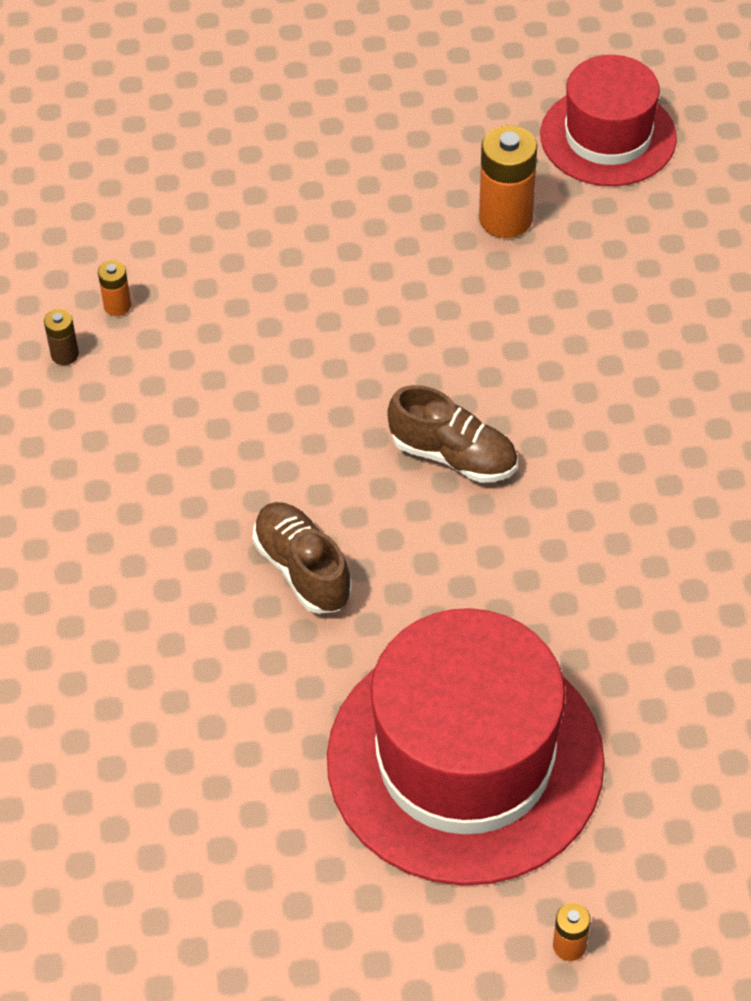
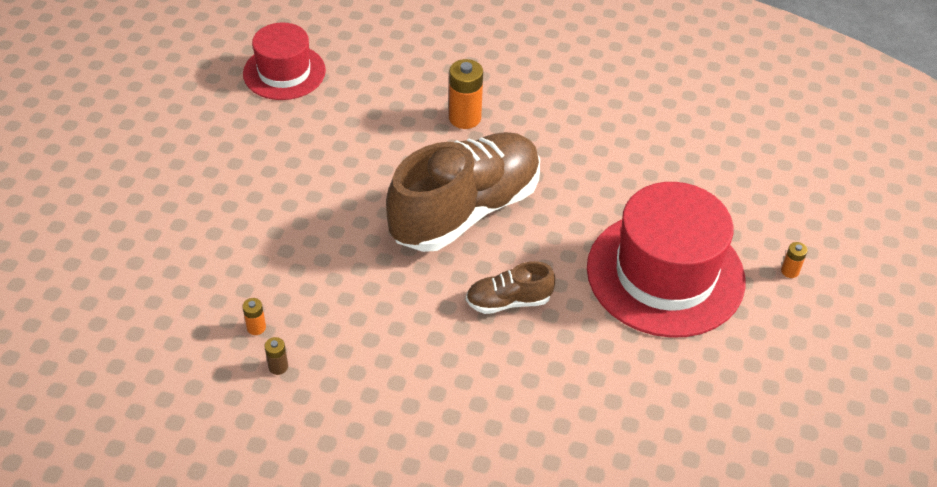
camera: 70 degrees left, 5 degrees down
brown shoe [387,385,518,483] -> brown shoe [386,132,540,252], size x2.21
orange battery [479,125,537,238] -> orange battery moved to [449,59,483,129]

